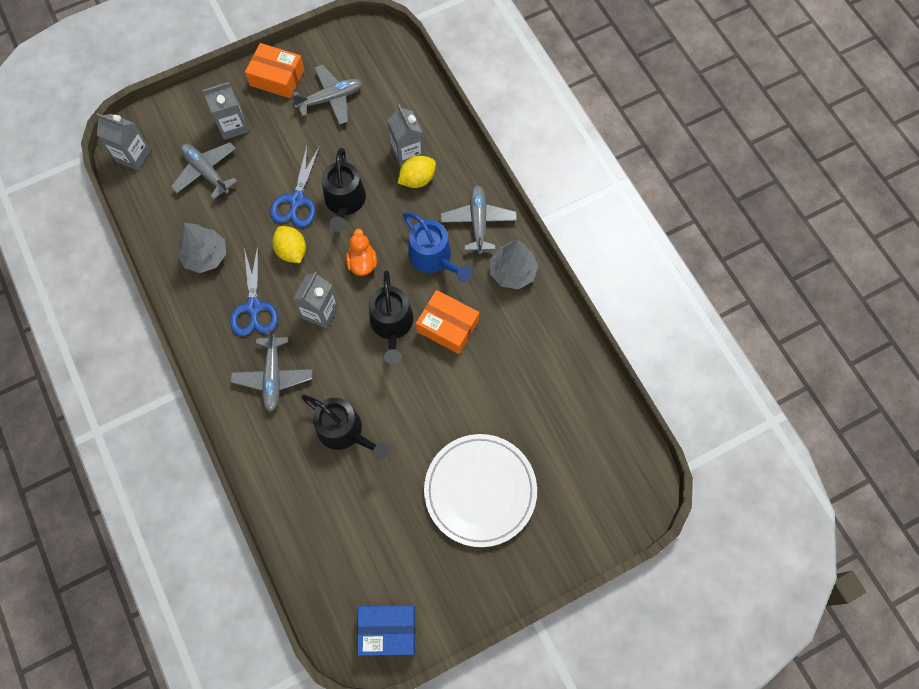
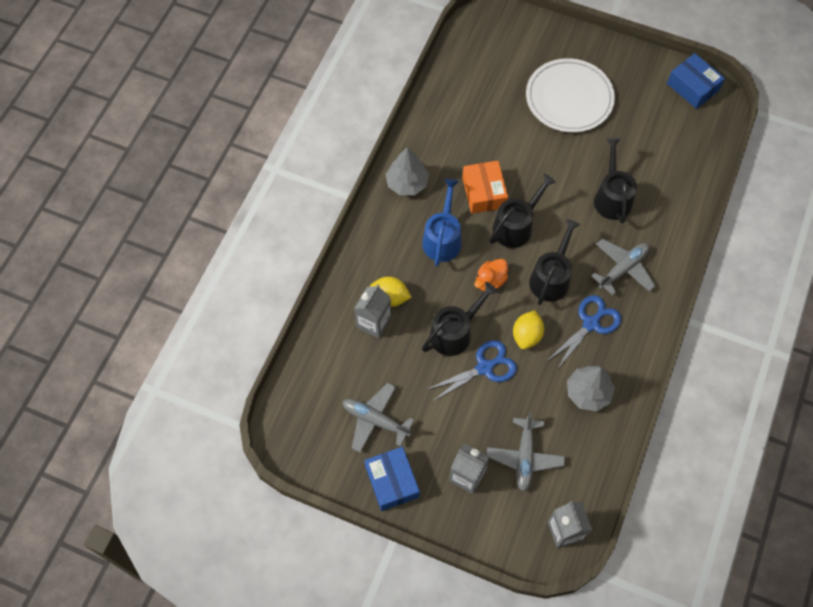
camera: 130 degrees left, 5 degrees down
orange box [245,43,304,98] -> blue box [364,447,420,511]
grey carton [293,272,339,329] -> black watering can [529,219,580,305]
grey plane [440,185,517,254] -> none

